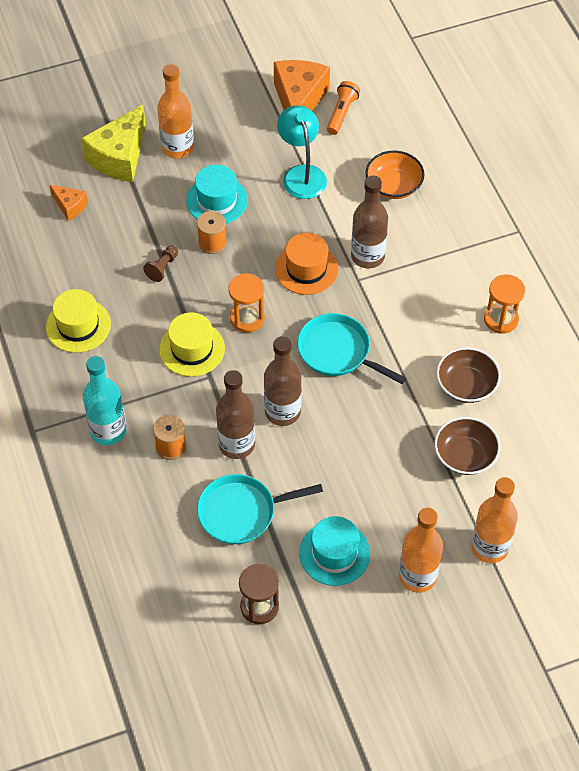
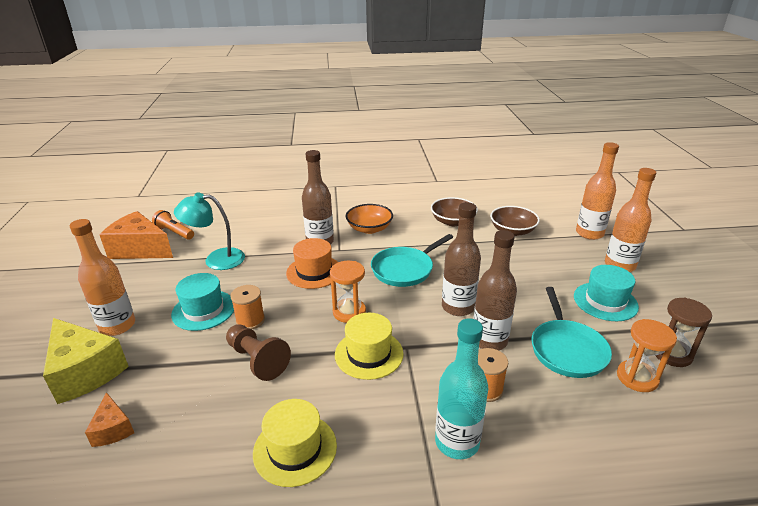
camera: 75 degrees left, 25 degrees down
orange cheese [49,185,88,221] -> orange cheese turned 105 degrees clockwise [85,392,134,447]
brown pawn [143,246,178,282] -> brown pawn [226,324,291,381], size x1.67
orange bowl [365,151,425,199] -> orange bowl moved to [346,204,393,234]
orange hourglass [484,274,525,334] -> orange hourglass moved to [617,319,677,392]

